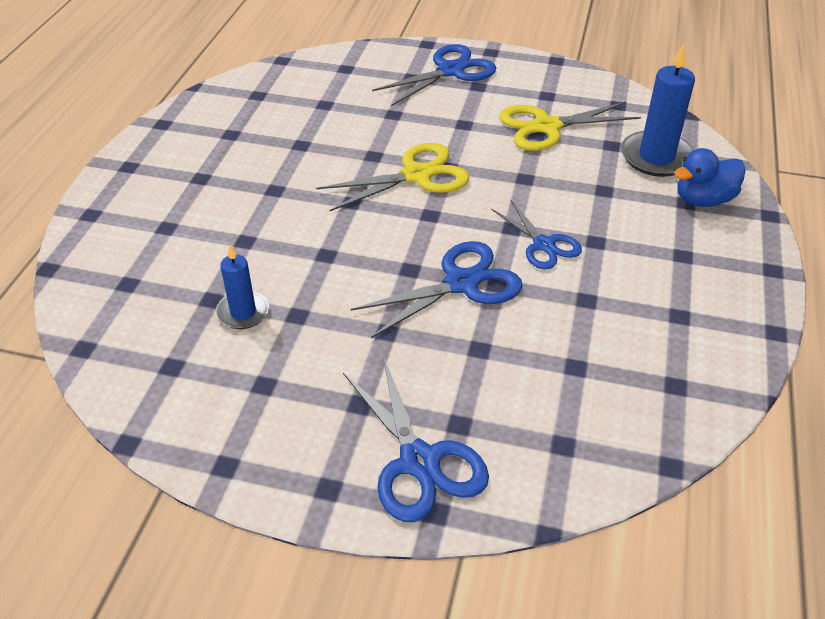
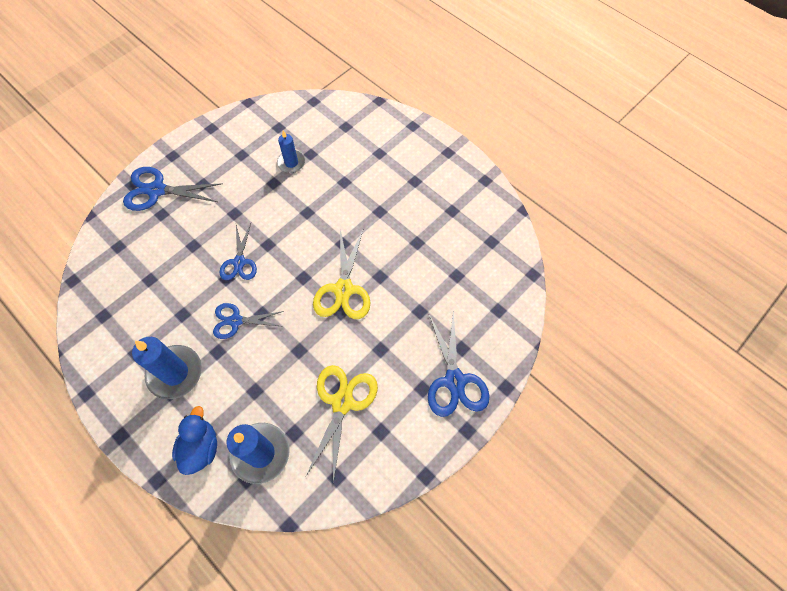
camera: 120 degrees right, 20 degrees up
blue scissors [351,241,523,338] -> blue scissors [220,223,257,280], size x0.66
none -> blue candle [132,337,202,399]

